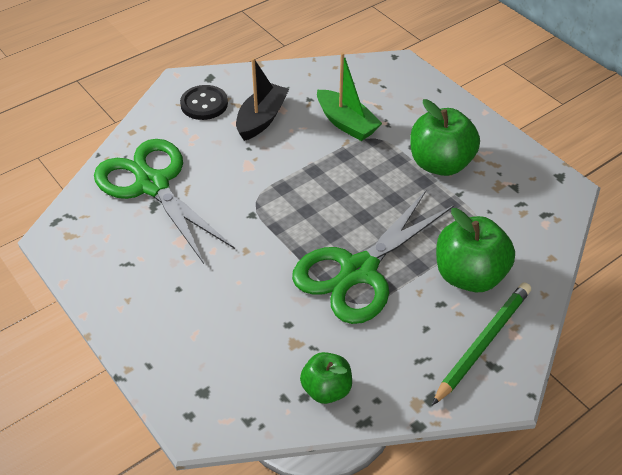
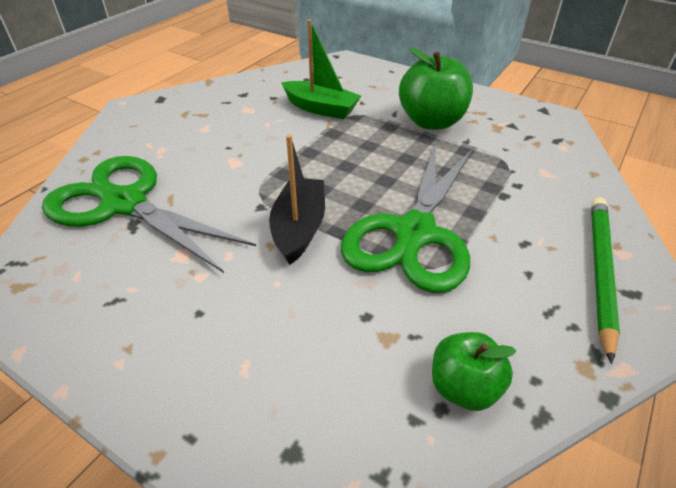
camera: 20 degrees left, 5 degrees down
black button [180,85,228,120] -> none
black boat [236,58,289,141] -> black boat moved to [269,135,325,265]
green apple [436,208,515,292] -> none

